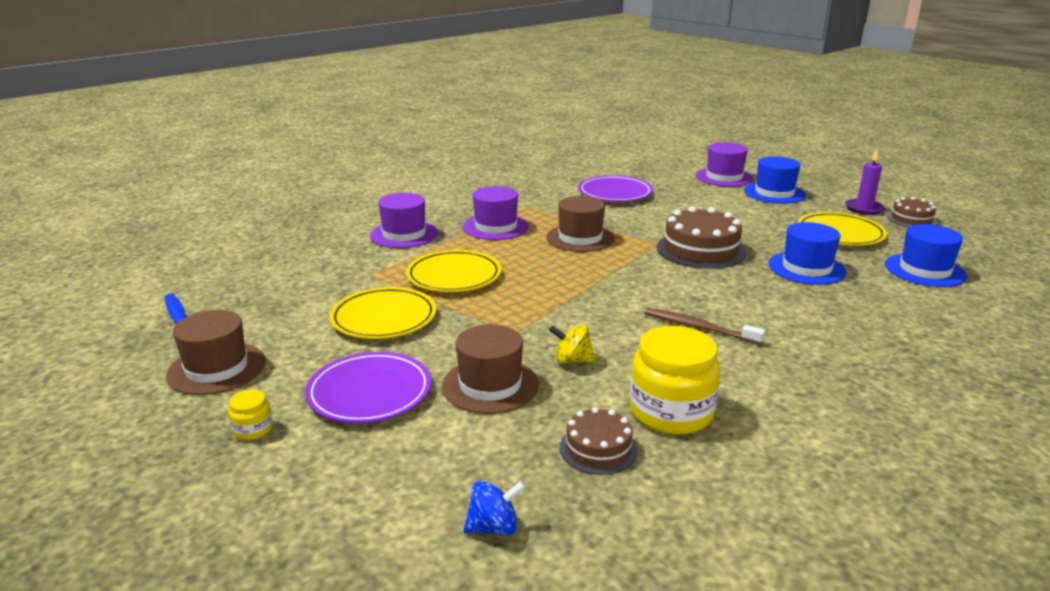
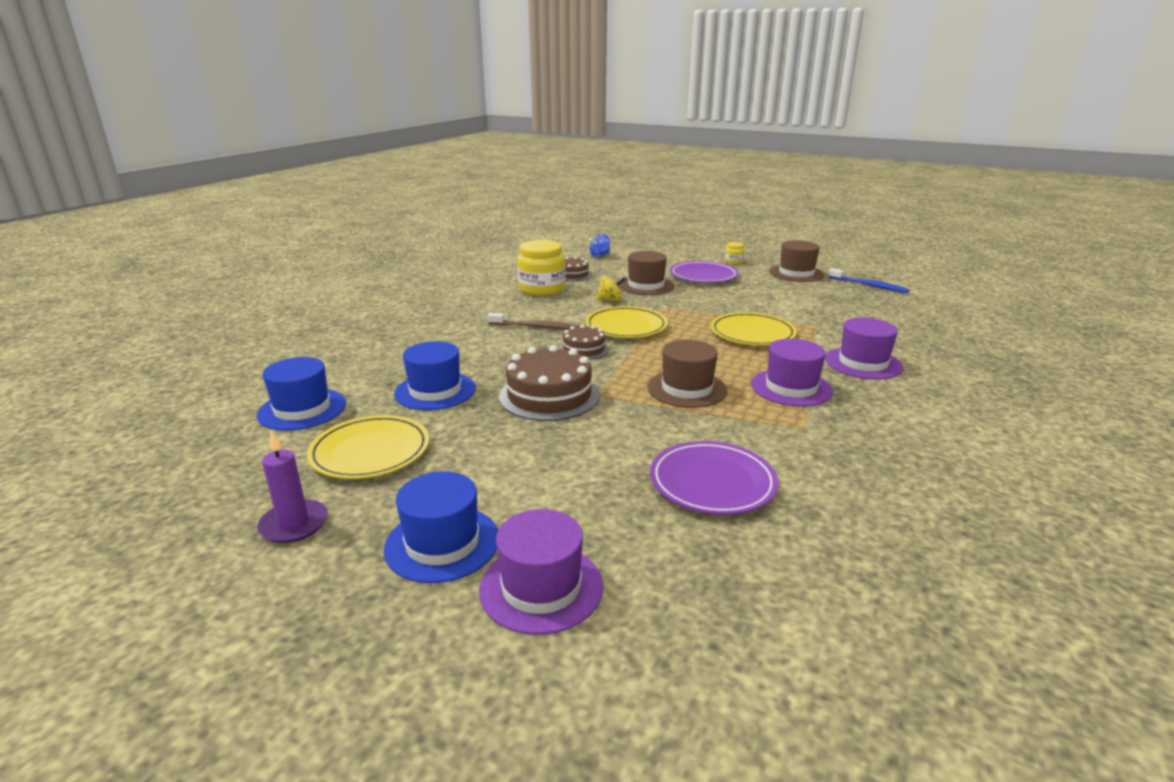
camera: 160 degrees right, 0 degrees up
yellow plate [329,287,436,339] -> yellow plate moved to [585,306,668,338]
brown cake [887,197,937,227] -> brown cake moved to [559,325,609,360]

